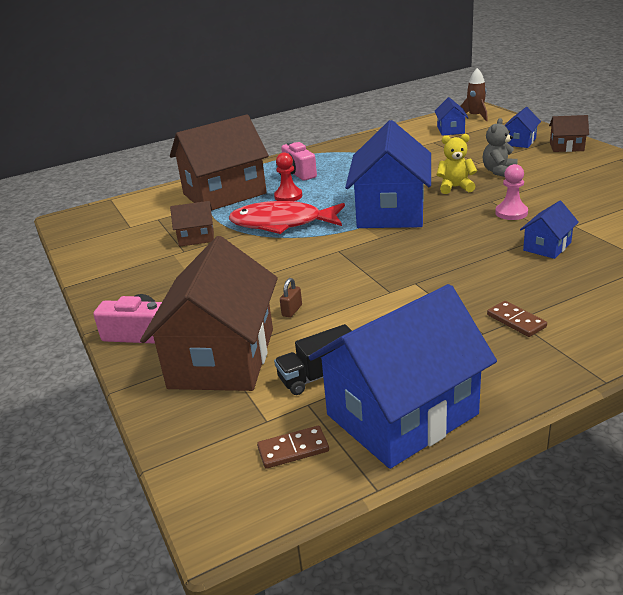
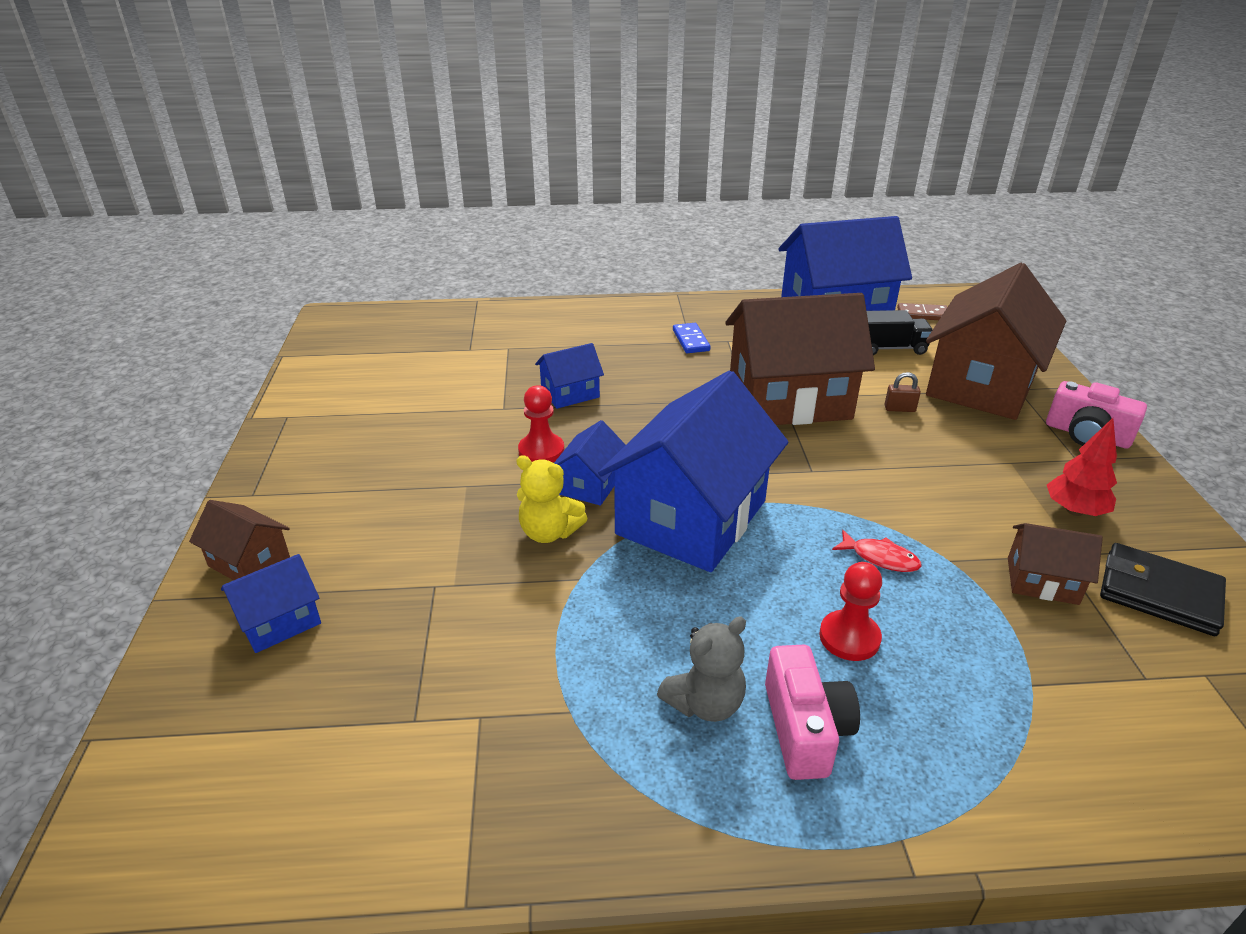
camera: 160 degrees left, 5 degrees up
brown house [170,114,269,211] -> brown house moved to [725,293,875,425]
red fish [229,201,345,234] -> red fish [832,530,922,572], size x0.41
brown padlock [280,278,302,318] -> brown padlock turned 45 degrees clockwise [884,372,921,412]
blue house [434,97,469,136] -> blue house moved to [554,420,626,506]
brown rocket [460,68,488,121] -> none
grey teddy bear [483,118,518,177] -> grey teddy bear moved to [657,617,746,722]
brown domino [487,301,547,337] -> blue domino [673,323,711,353]
pink pawn [495,164,528,220] -> red pawn [518,385,564,462]
none -> red tree [1047,418,1117,516]
none -> black wallet [1100,543,1226,636]

